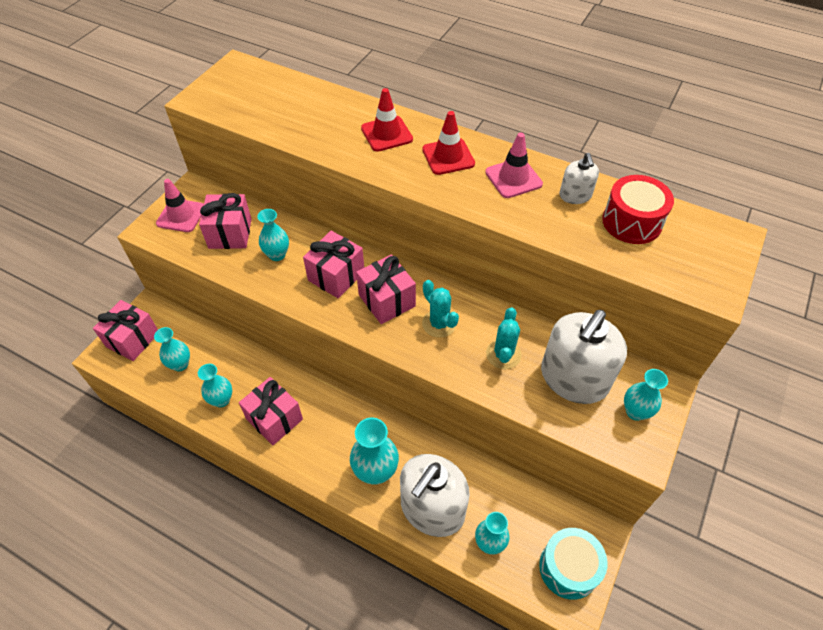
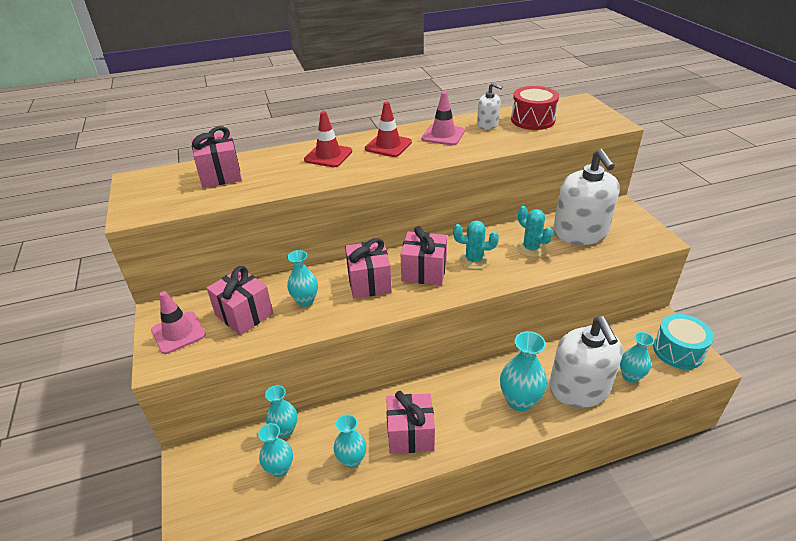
camera: 45 degrees left, 15 degrees down
pink gift [93,300,158,361] -> pink gift moved to [192,126,242,188]
turquoise vase [624,369,668,421] -> turquoise vase moved to [265,385,298,438]

